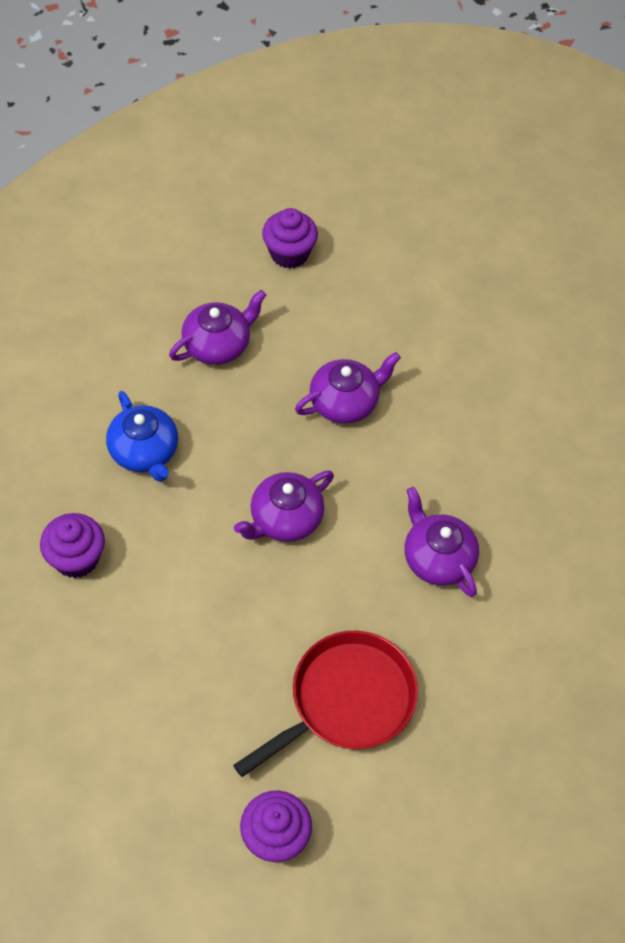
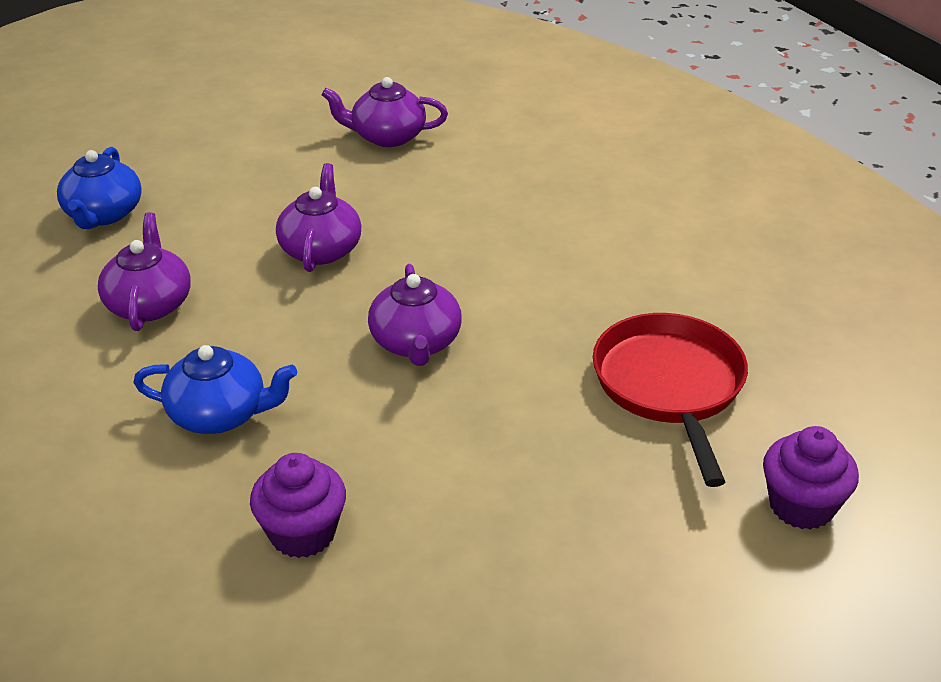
camera: 55 degrees left, 20 degrees down
purple cupcake [262,208,318,269] -> blue teapot [57,147,142,229]
purple teapot [404,487,479,597] -> purple teapot moved to [322,77,448,147]

